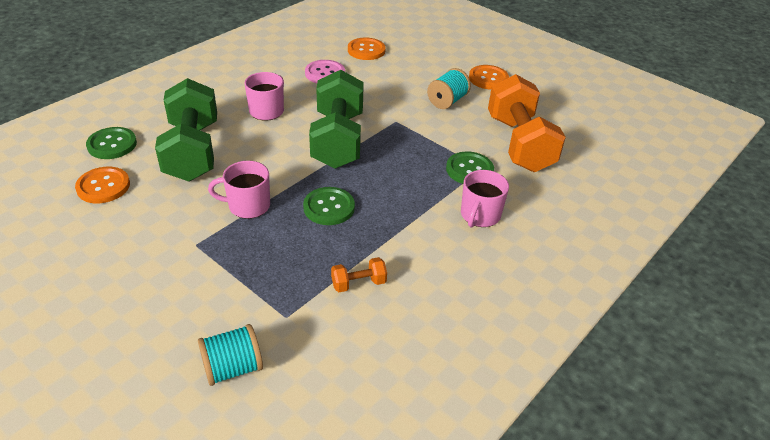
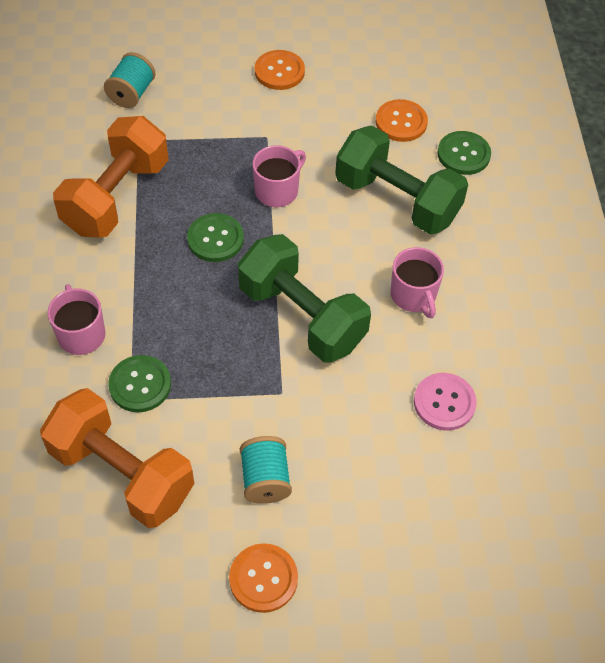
camera: 135 degrees right, 15 degrees up
orange dumbbell [331,257,387,292] -> orange dumbbell [53,116,169,238], size x2.48
orange button [348,38,386,60] -> orange button moved to [255,50,305,90]

